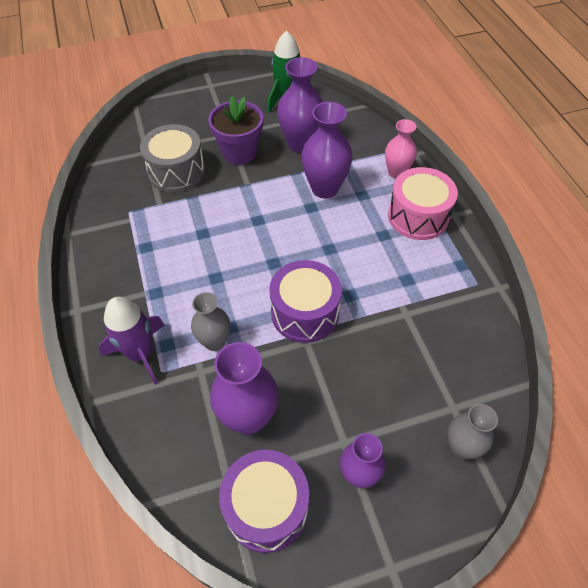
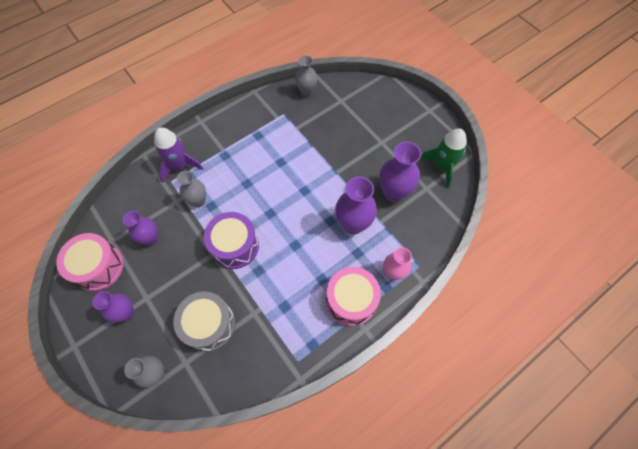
camera: 70 degrees right, 10 degrees up
grey drum [140,124,205,192] -> grey drum moved to [173,291,235,352]
purple flower pot [208,96,263,165] -> none
purple vase [210,342,279,435] -> purple vase [123,211,158,245], size x0.64
purple drum [219,450,309,553] -> pink drum [56,233,124,291]
none -> grey vase [295,55,317,97]

